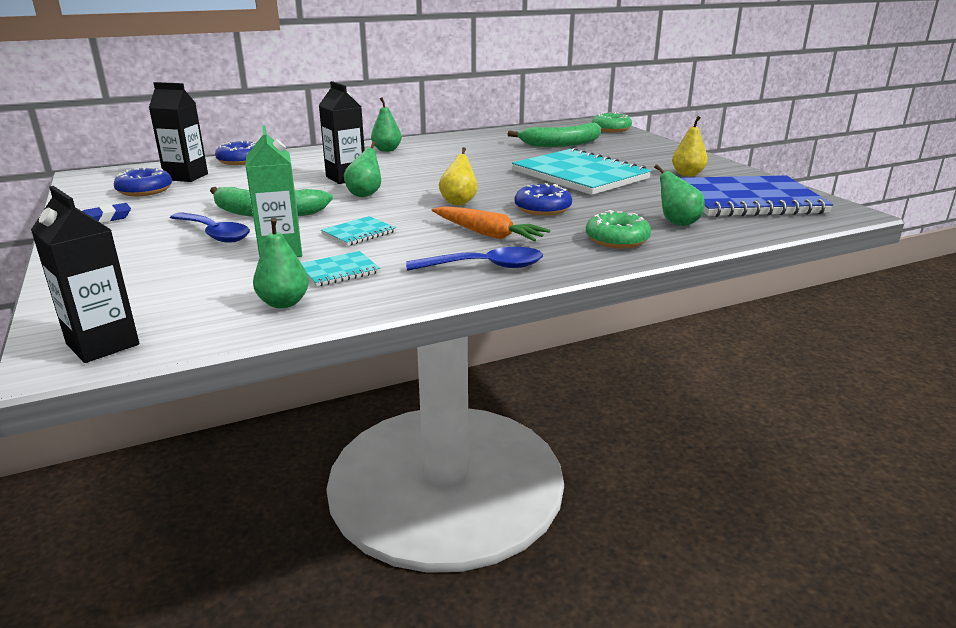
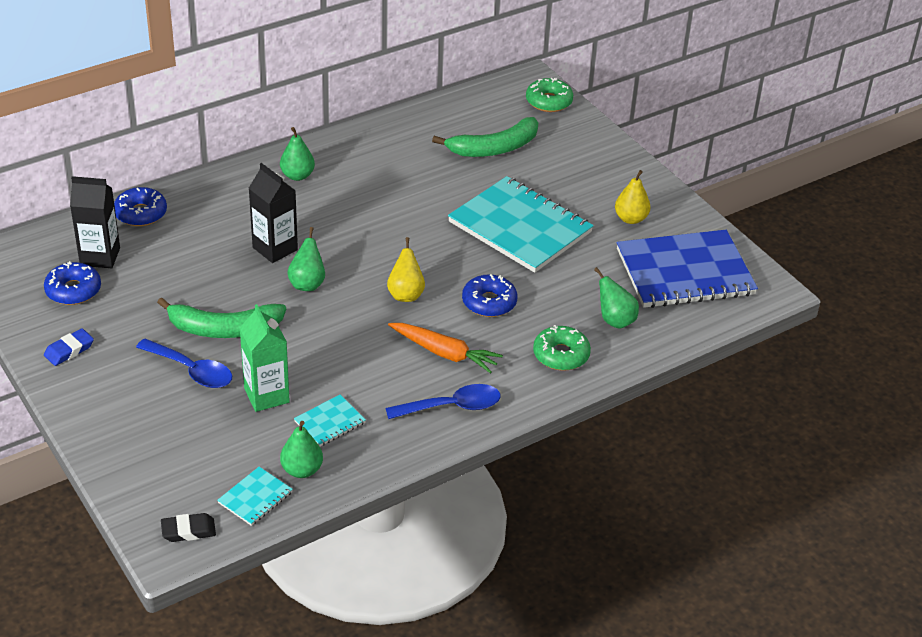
camera: 10 degrees left, 15 degrees up
black carton [31,186,139,363] -> black eraser [161,513,216,542]
turquoise notebook [321,216,396,246] -> turquoise notebook moved to [217,467,293,526]

